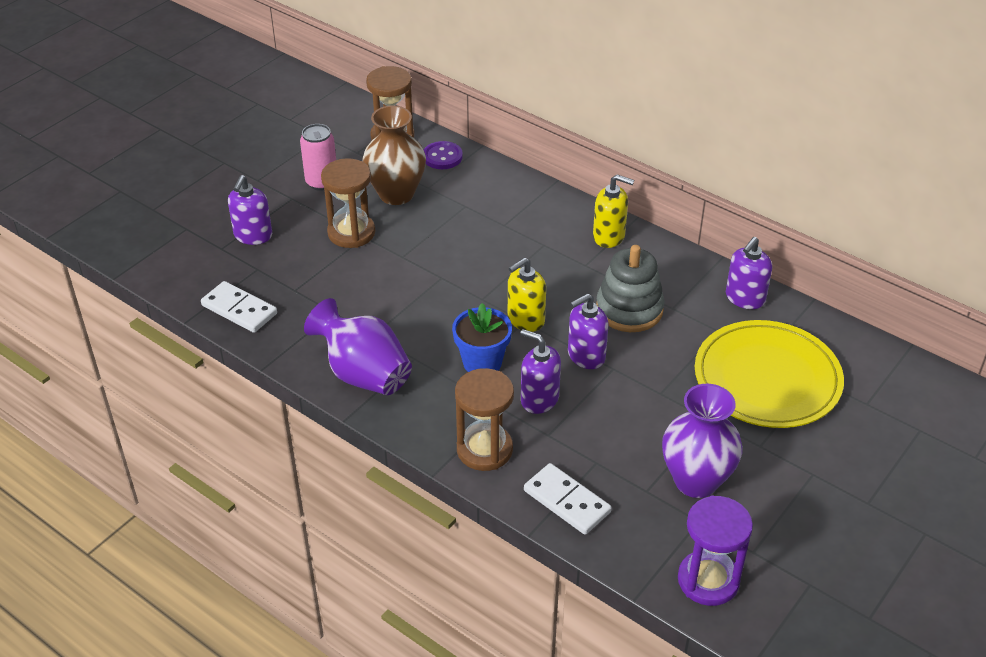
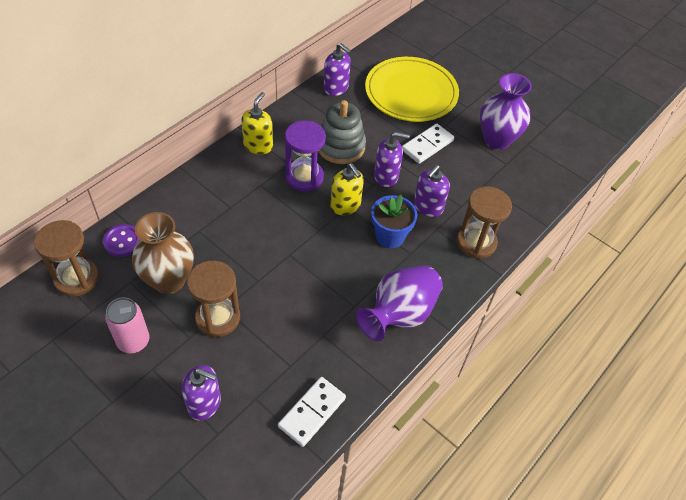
camera: 90 degrees left, 10 degrees up
white domino [524,463,611,535] -> white domino moved to [402,123,454,164]
purple soap dispenser [568,293,609,369] -> purple soap dispenser turned 60 degrees counterclockwise [374,132,410,187]
purple hourglass [678,495,753,606] -> purple hourglass moved to [285,121,326,192]

